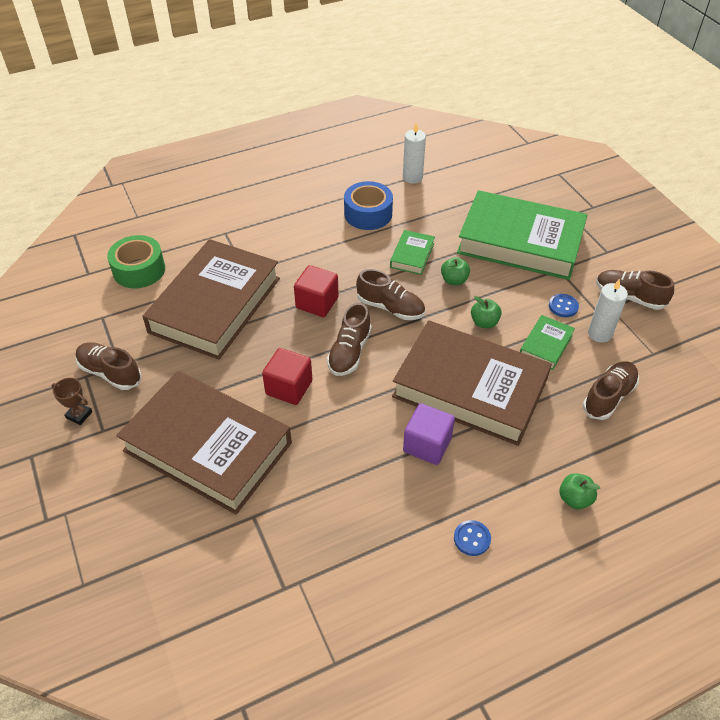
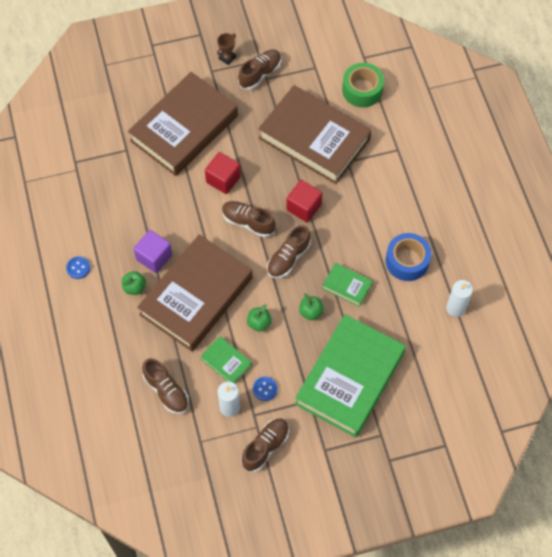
camera: 100 degrees right, 15 degrees up
green apple [559,473,600,509] -> green apple moved to [122,271,146,295]

